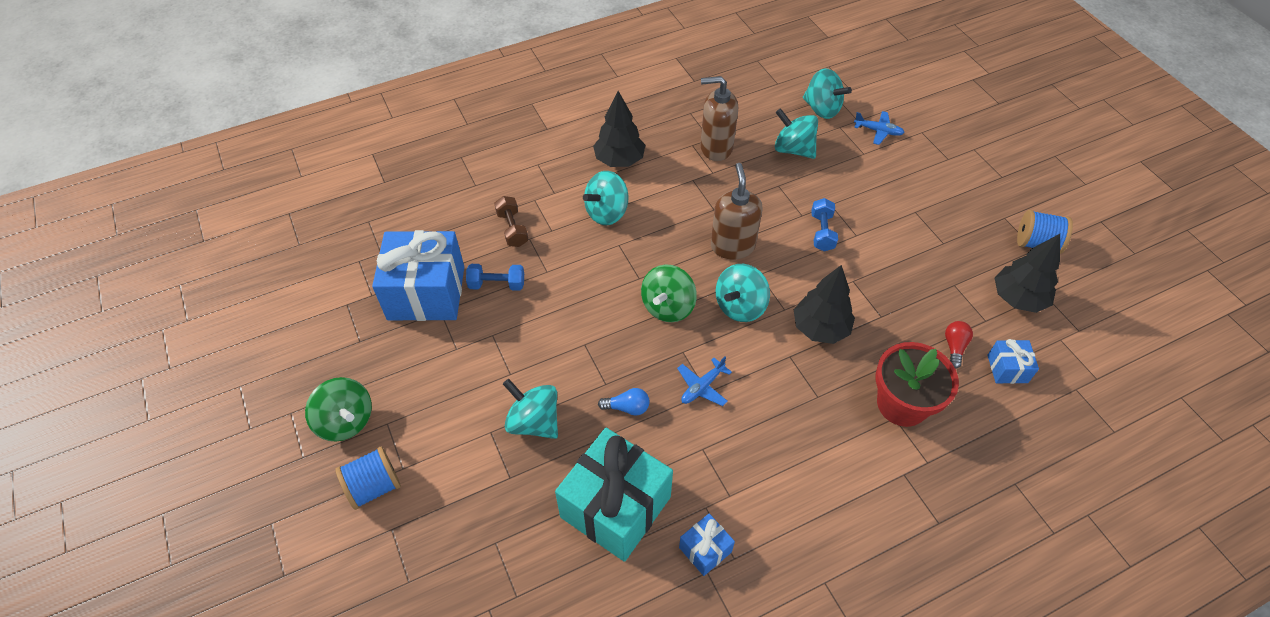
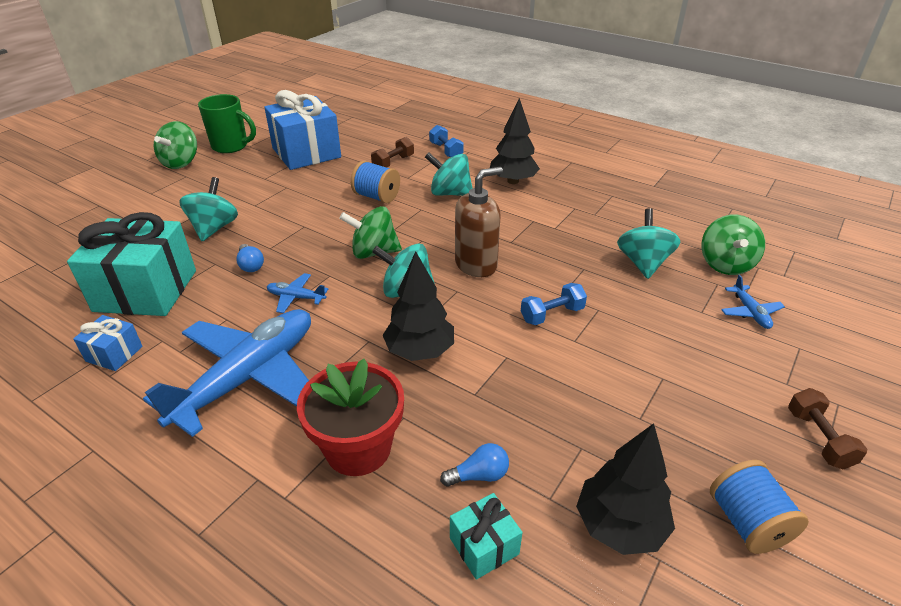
camera: 60 degrees right, 15 degrees down
blue spool [335,446,401,510] -> blue spool moved to [351,160,400,203]
blue dumbbell [466,264,524,291] -> blue dumbbell moved to [429,125,464,157]
brown soap dispenser [700,76,738,161] -> none
turquoise spinning top [803,68,852,119] -> green spinning top [702,215,765,275]
red light bulb [945,321,973,369] -> blue light bulb [440,443,509,487]
blue gift [987,339,1039,384] -> turquoise gift [450,493,523,580]
none -> blue plane [143,309,311,437]
none -> green mug [198,94,256,153]
none -> brown dumbbell [788,388,867,470]

